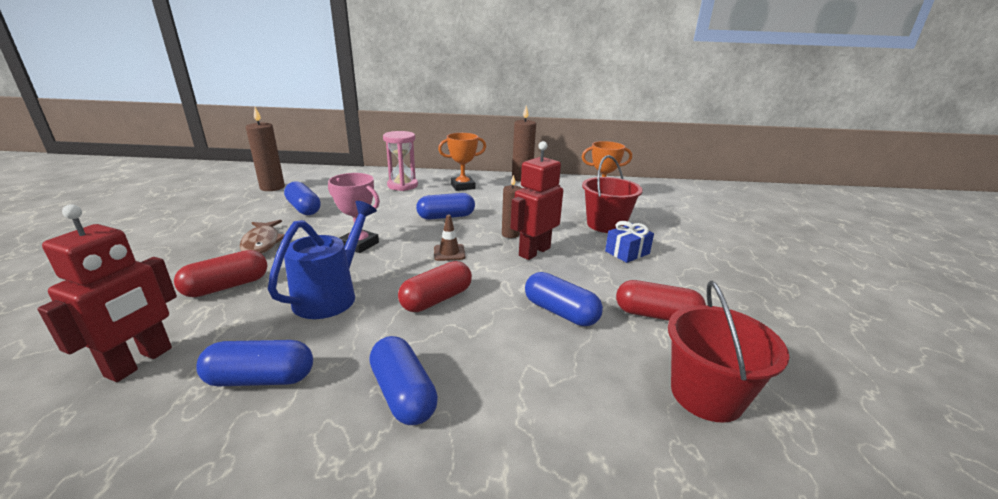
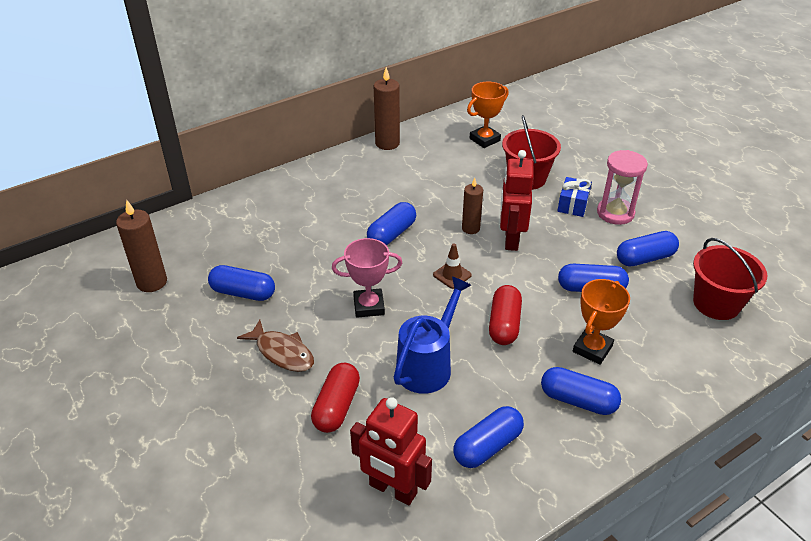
camera: 35 degrees left, 15 degrees up
red robot [37,204,177,382] -> red robot turned 135 degrees clockwise [350,397,432,505]
blue watering can [268,201,377,319] -> blue watering can turned 45 degrees clockwise [394,277,471,394]
pink hourglass [383,131,418,191] -> pink hourglass moved to [597,150,648,225]
orange trophy [438,133,486,191] -> orange trophy moved to [573,279,630,365]
red capsule [616,280,706,321] -> blue capsule [617,231,679,267]

